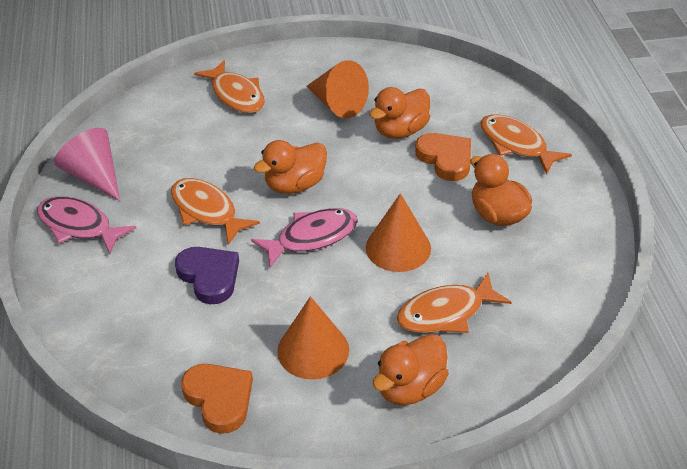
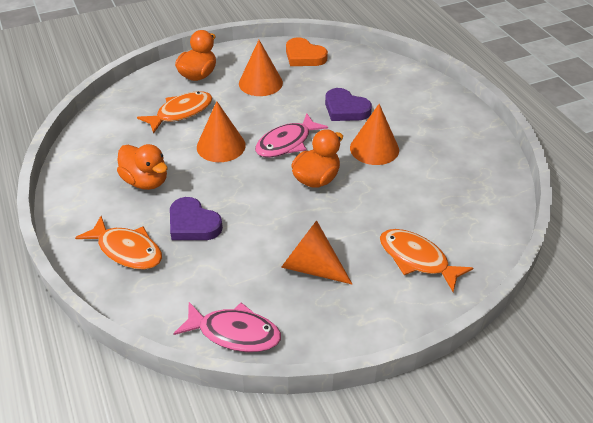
camera: 165 degrees right, 0 degrees up
pink fish [37,196,136,254] -> pink fish moved to [173,302,281,352]
pink cone [54,128,120,201] -> none
orange fish [171,178,260,245] -> orange cone [350,104,399,165]
orange duck [369,87,430,139] -> none
orange heart [415,133,471,181] -> purple heart [170,197,223,240]

